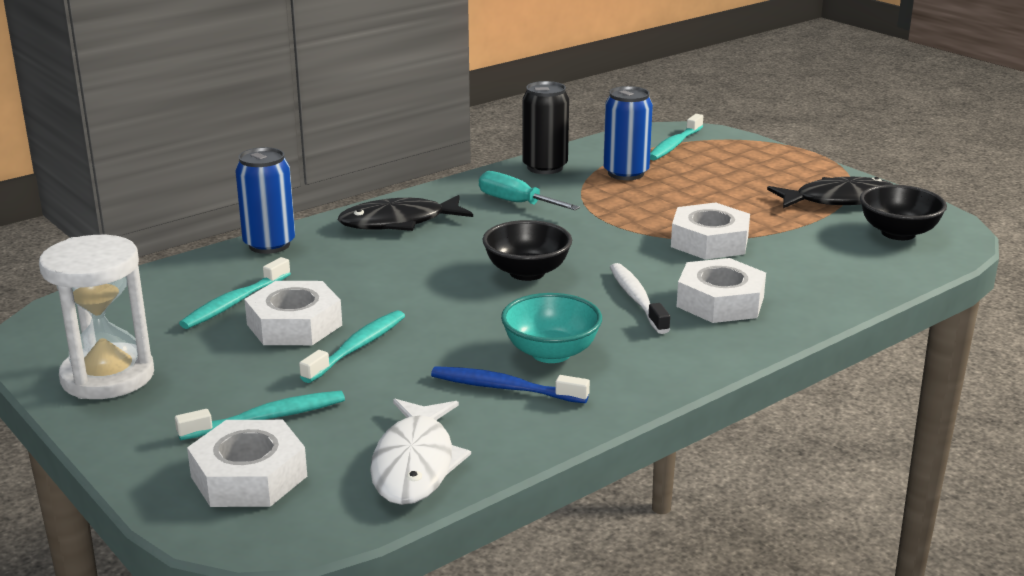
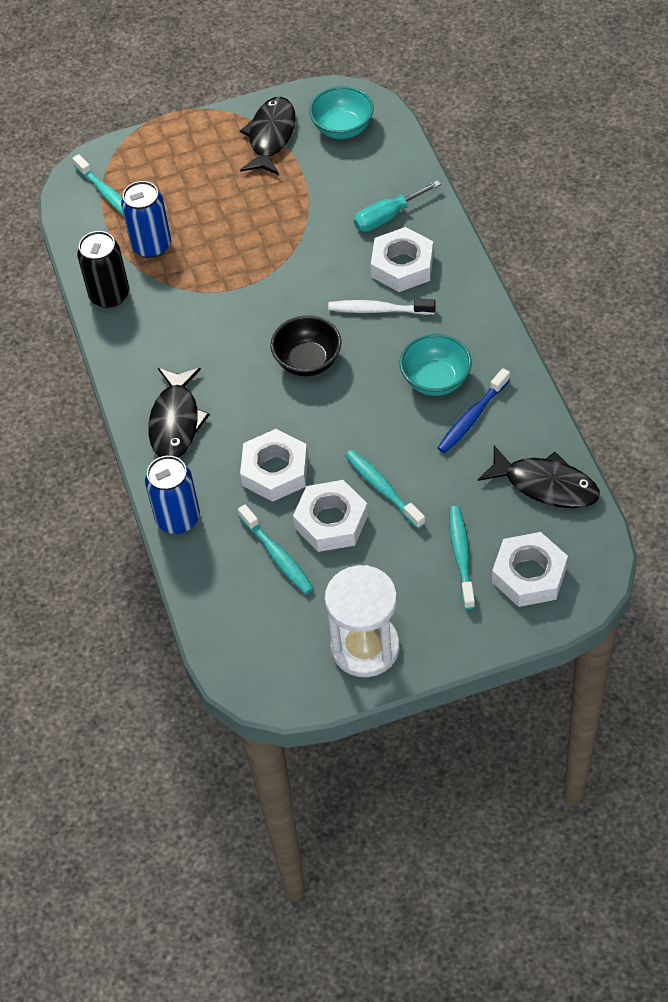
camera: 65 degrees left, 30 degrees up
white fish [370,399,471,505] -> black fish [478,445,600,508]
turquoise screwdriver [479,171,580,210] -> turquoise screwdriver moved to [354,180,441,232]
white nut [671,202,750,260] -> white nut moved to [240,429,308,502]
black bowl [860,185,947,240] -> turquoise bowl [309,86,374,139]

